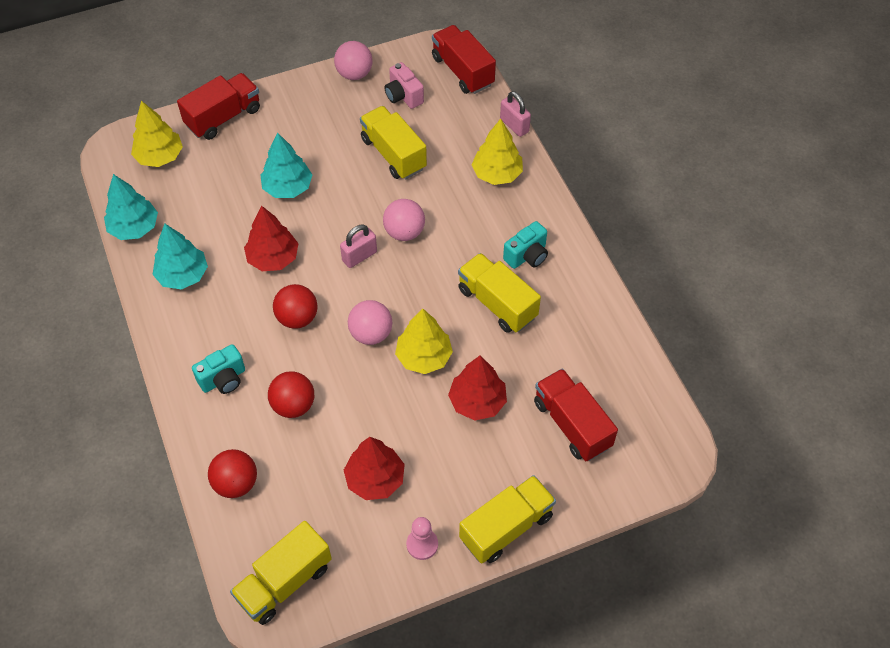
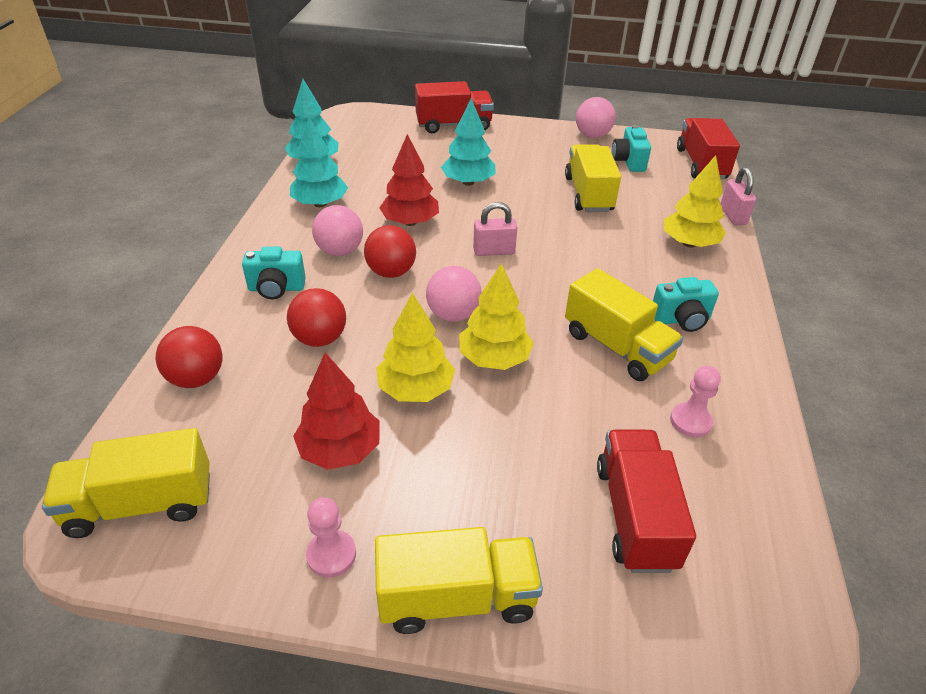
camera: 30 degrees right, 15 degrees down
yellow tree [131,101,183,167] -> yellow tree moved to [376,292,455,402]
pink ball [383,199,425,241] -> pink ball moved to [312,205,363,256]
pink camera [385,62,424,109] -> turquoise camera [612,125,651,172]
red tree [448,356,507,420] -> none
yellow truck [458,253,541,333] -> yellow truck turned 150 degrees clockwise [565,268,683,381]
none -> pink pawn [670,366,721,438]

